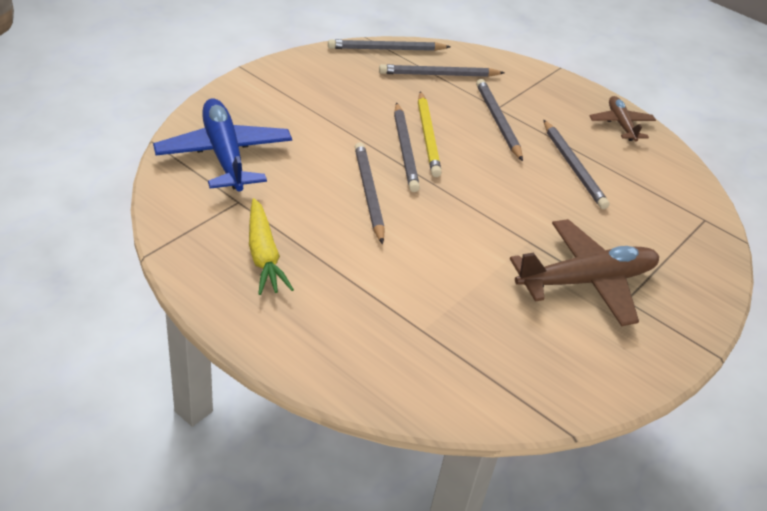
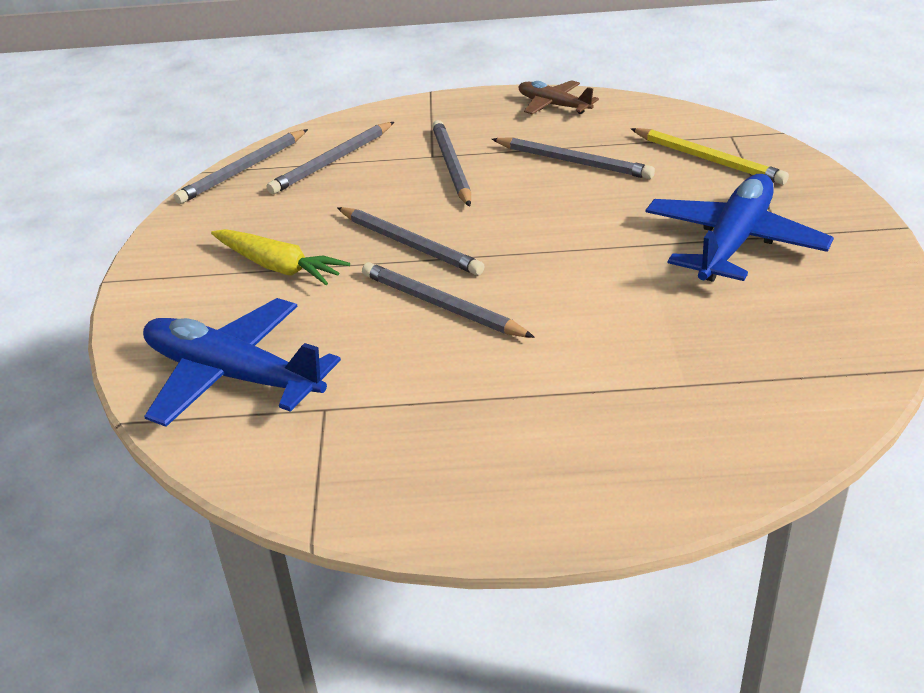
camera: 35 degrees left, 5 degrees down
yellow carrot [249,198,294,295] -> yellow carrot moved to [211,229,350,285]
yellow pencil [418,91,442,177] -> yellow pencil moved to [631,128,789,185]
grey pencil [476,79,523,161] -> grey pencil turned 45 degrees clockwise [432,120,471,207]
brown plane [510,219,659,326] -> blue plane [646,174,834,282]

